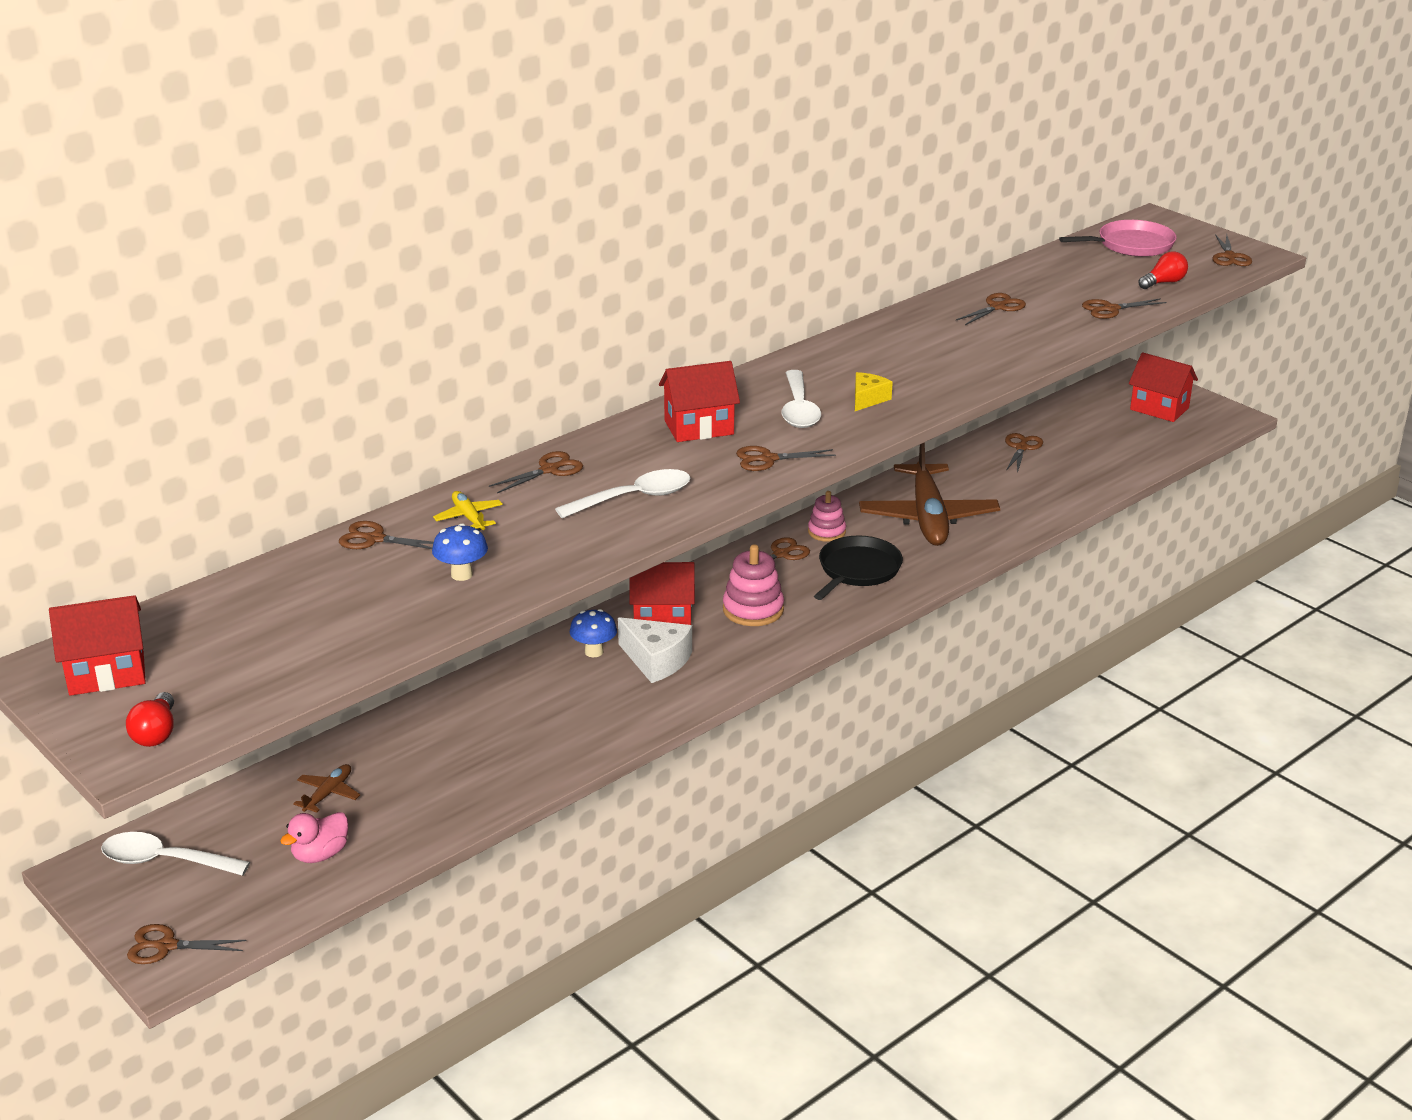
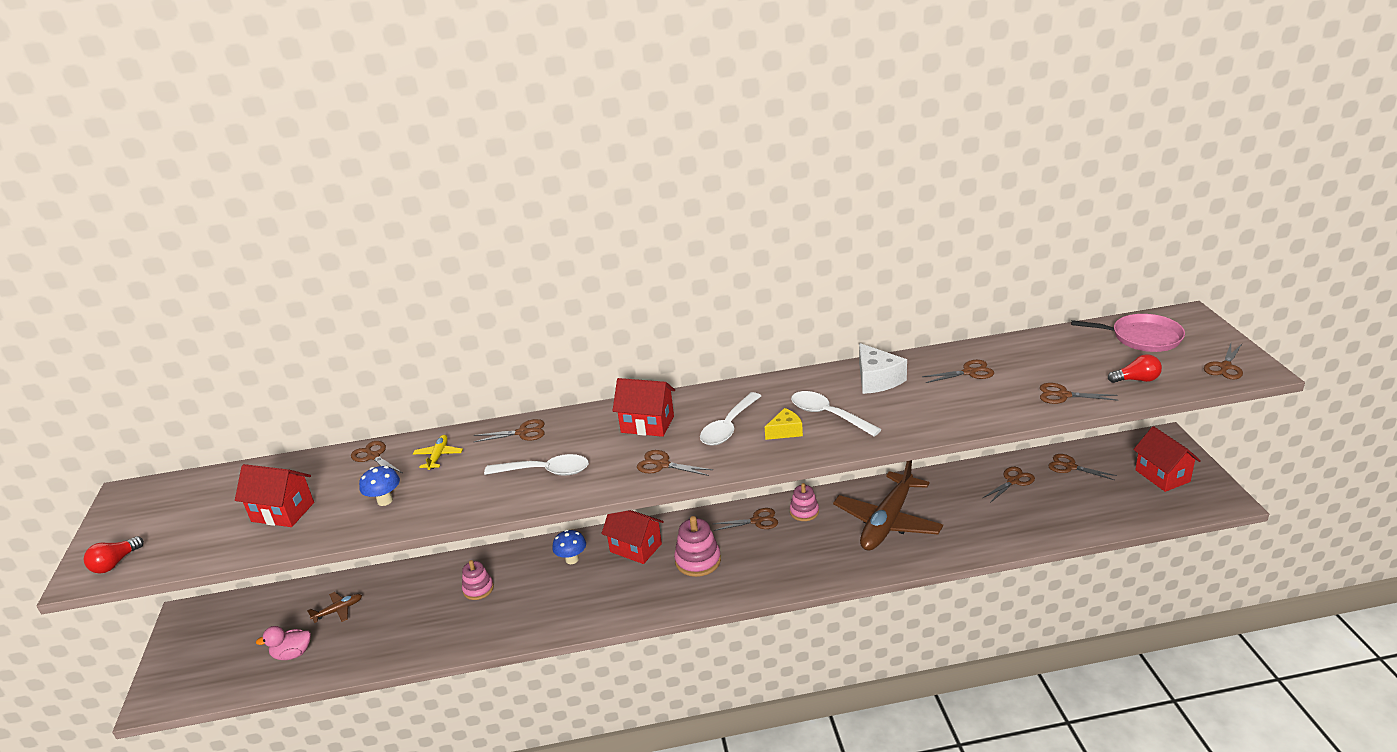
camera: 35 degrees right, 0 degrees up
red house [49,595,146,696] -> red house moved to [235,464,314,527]
white spoon [101,832,250,876] -> white spoon moved to [791,391,882,436]
brown scissors [127,924,247,964] -> brown scissors moved to [1048,454,1117,480]
white cheese [618,617,692,683] -> white cheese moved to [859,343,907,394]
black pan [814,535,903,600] -> none
none -> pink stacking toy [462,560,494,600]

